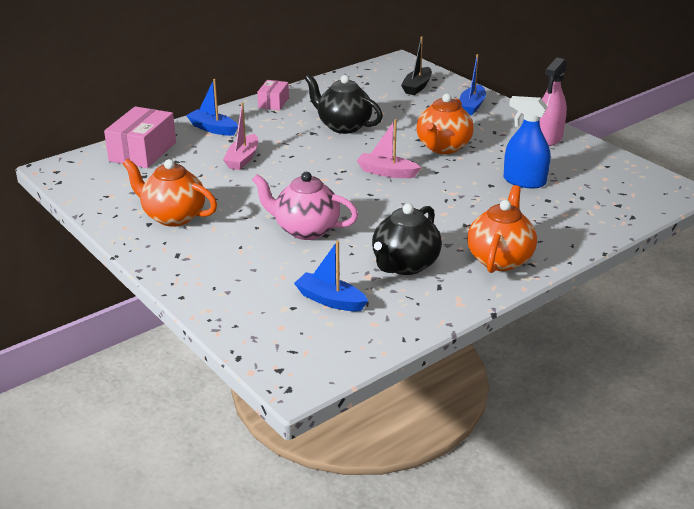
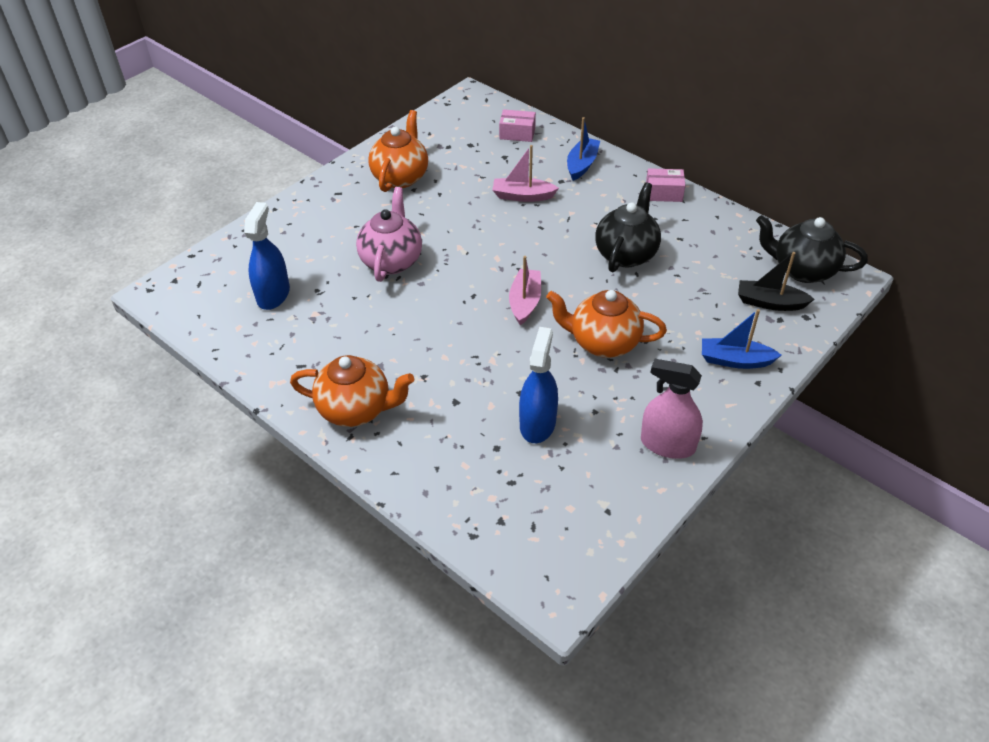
camera: 80 degrees right, 15 degrees up
pink box [104,106,176,168] -> pink box [499,109,536,142], size x0.57
blue boat [294,241,368,311] -> blue spray bottle [244,202,290,310]
black teapot [372,203,442,275] -> black teapot moved to [756,215,868,283]

